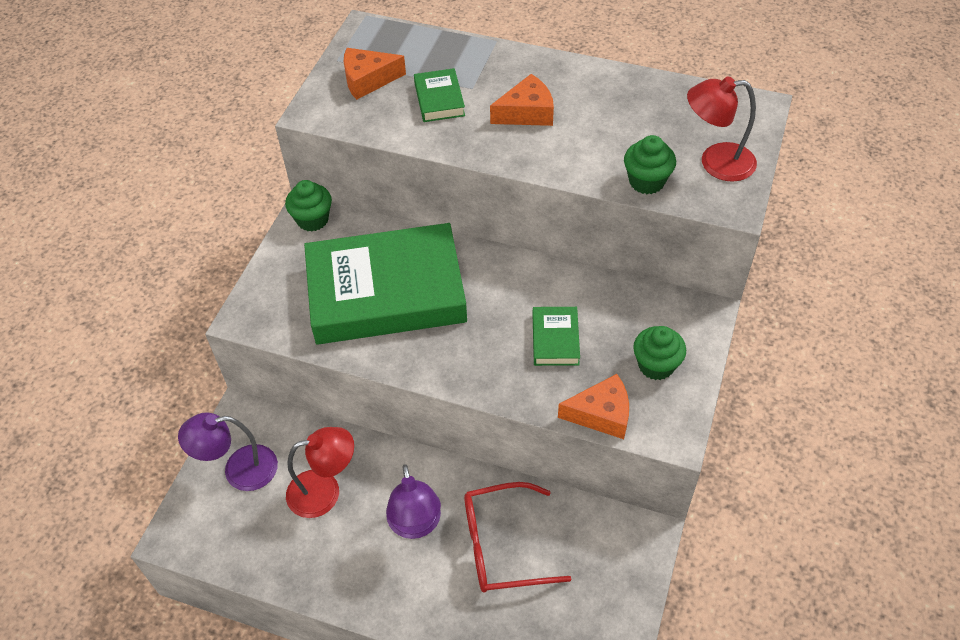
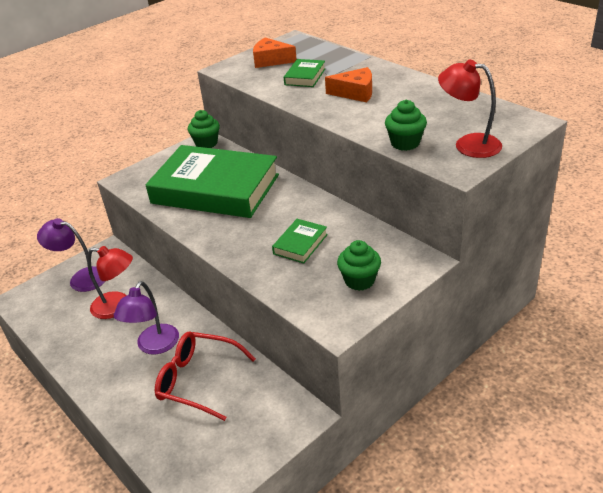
camera: 30 degrees right, 15 degrees down
orange cheese [558,374,629,439] -> none

